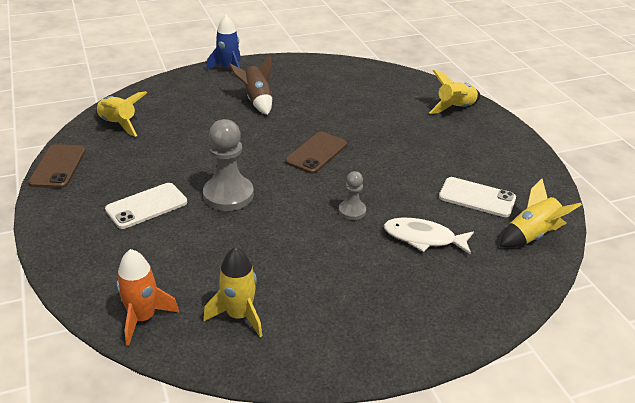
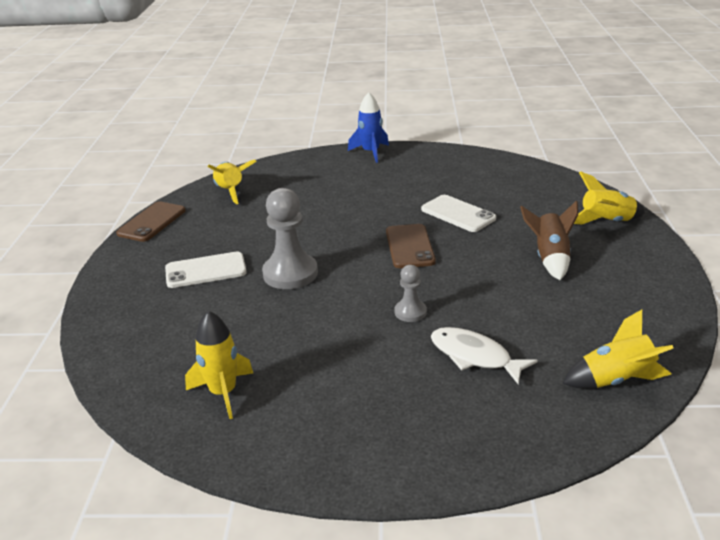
camera: 25 degrees right, 5 degrees down
orange rocket [116,249,180,346] -> none
brown rocket [229,54,272,115] -> brown rocket moved to [520,200,578,280]
brown phone [285,132,347,174] -> brown phone turned 60 degrees counterclockwise [386,224,436,268]
white phone [439,177,516,217] -> white phone moved to [421,195,496,232]

